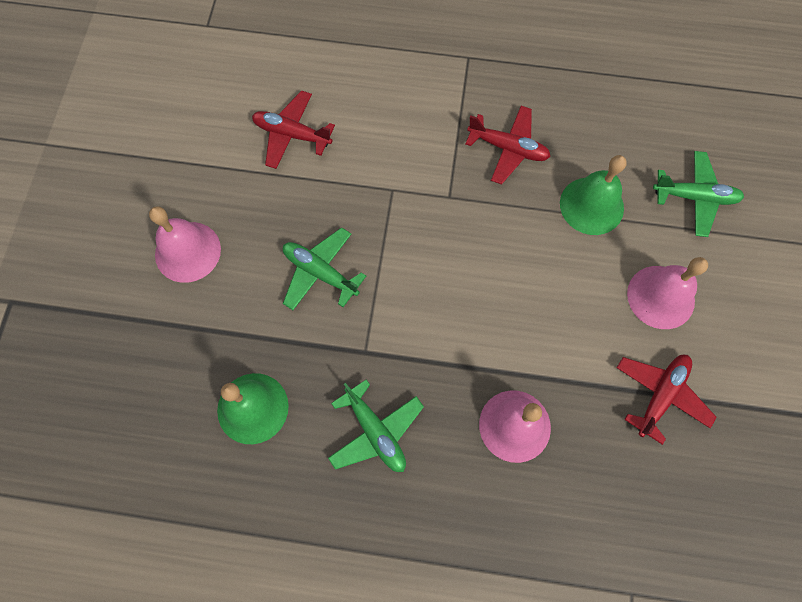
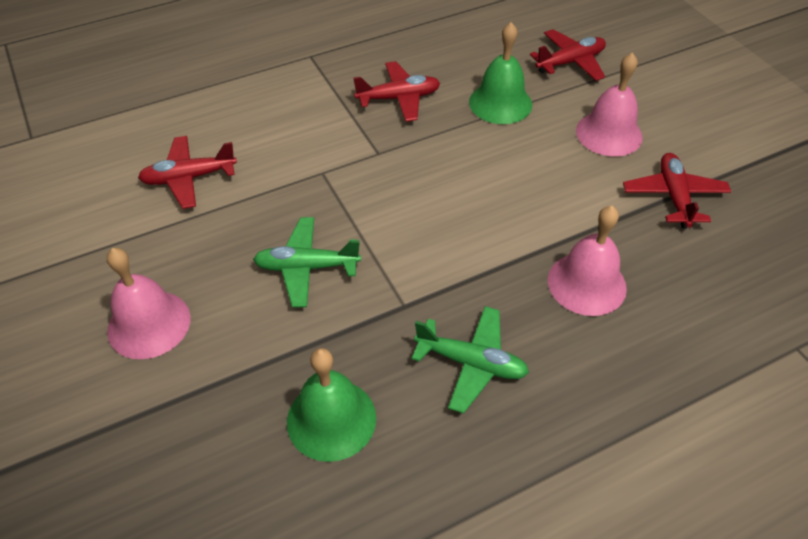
camera: 35 degrees left, 20 degrees down
green plane [653,151,744,237] -> red plane [530,29,606,81]

